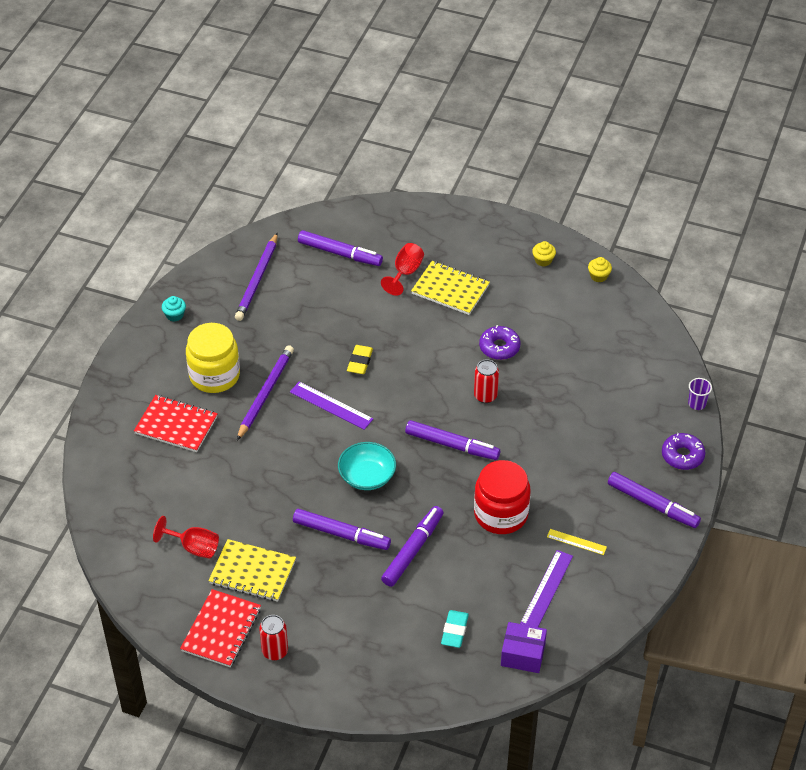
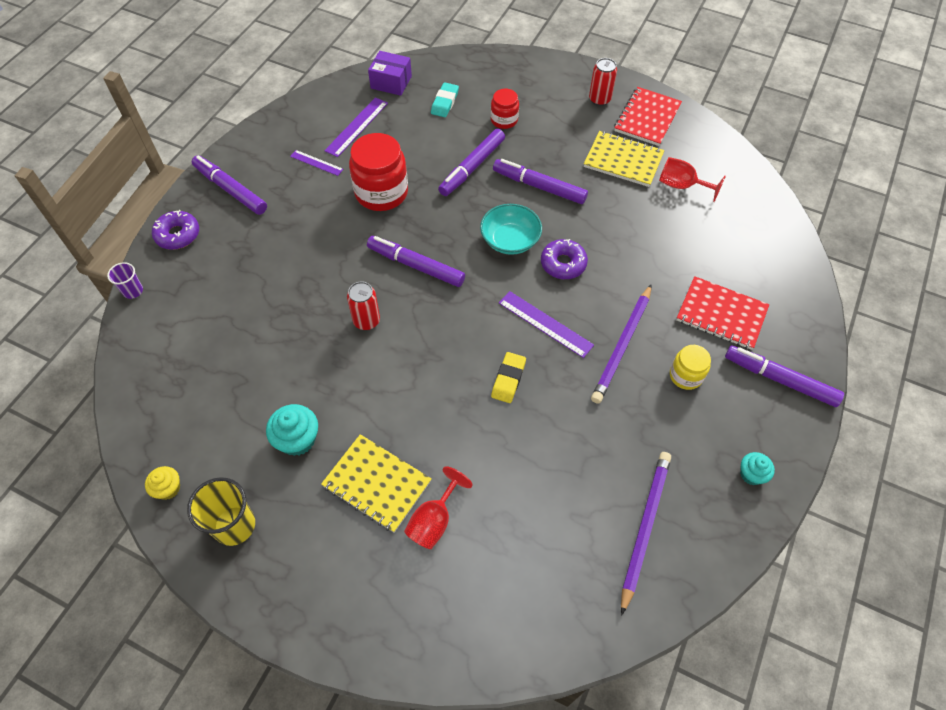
camera: 175 degrees left, 10 degrees up
yellow jar [186,323,240,393] -> yellow jar [670,345,711,390], size x0.55
purple marker [298,230,383,266] -> purple marker moved to [725,345,844,407]
purple donut [479,325,521,360] -> purple donut moved to [541,239,588,279]
yellow cupcake [532,241,556,266] -> yellow cup [187,477,255,546]
yellow ruler [547,529,607,555] -> purple ruler [290,150,343,176]
none -> turquoise cupcake [266,404,318,456]
none -> red jar [491,89,519,129]

